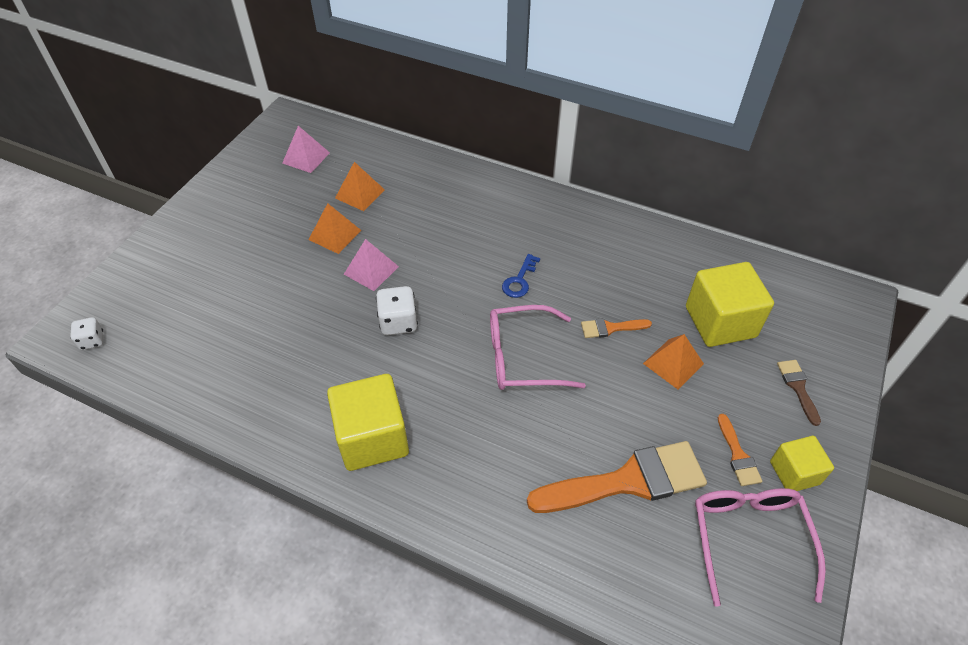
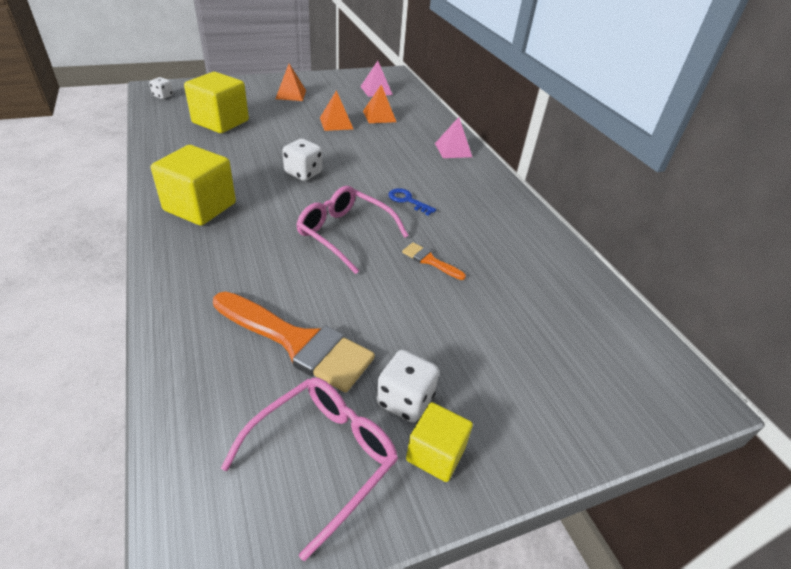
camera: 40 degrees right, 10 degrees down
pink pyramid [344,239,399,291] -> pink pyramid moved to [435,117,472,158]
blue key [502,254,540,298] -> blue key turned 60 degrees clockwise [388,188,436,216]
orange pyramid [643,334,704,389] -> orange pyramid moved to [275,64,306,101]
yellow cube [686,262,774,347] -> yellow cube moved to [184,72,249,133]
orange brush [718,414,762,486] -> white dice [376,350,439,422]
brown brush [777,360,821,426] -> none

